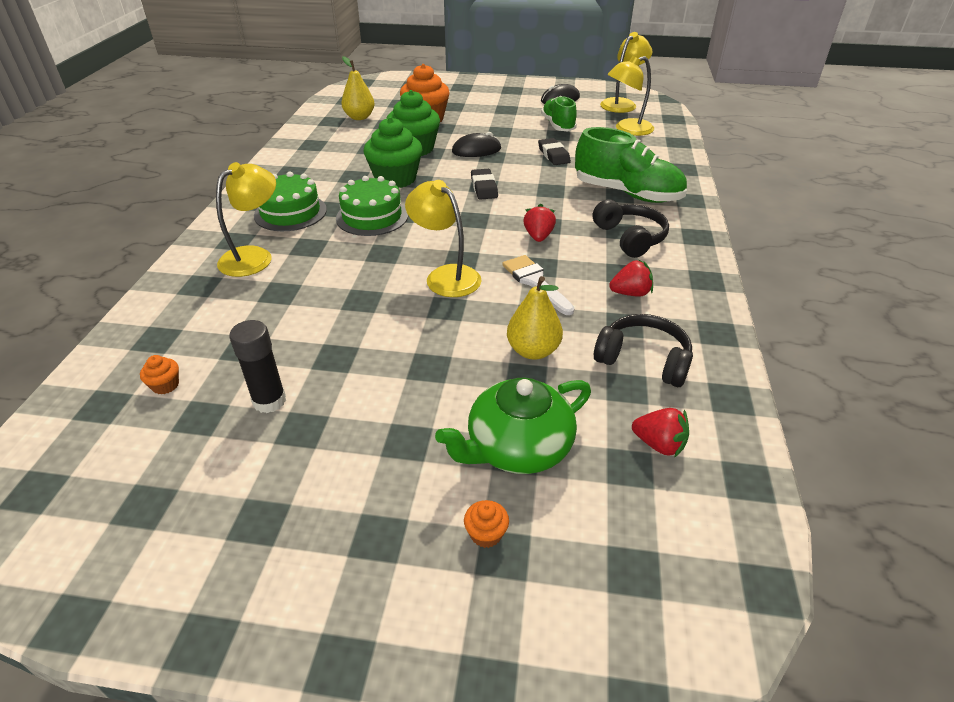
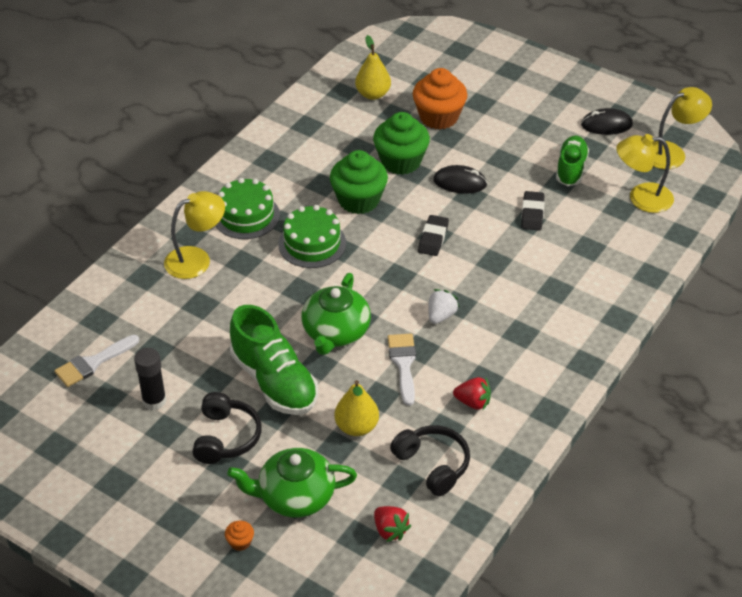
camera: 25 degrees right, 5 degrees up
orange cupcake [140,355,179,394] -> white brush [54,335,139,387]
yellow lamp [405,180,482,297] -> green teapot [301,273,371,355]
red strawberry [523,204,556,242] -> white strawberry [428,289,459,324]
green shoe [575,127,687,203] -> green shoe moved to [230,305,318,415]
black headphones [593,199,669,258] -> black headphones moved to [192,392,262,464]

